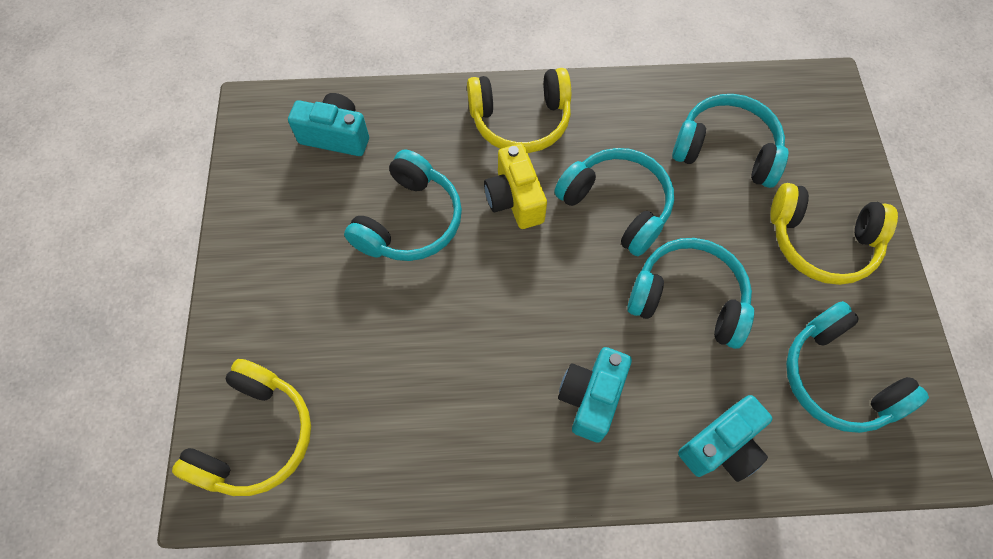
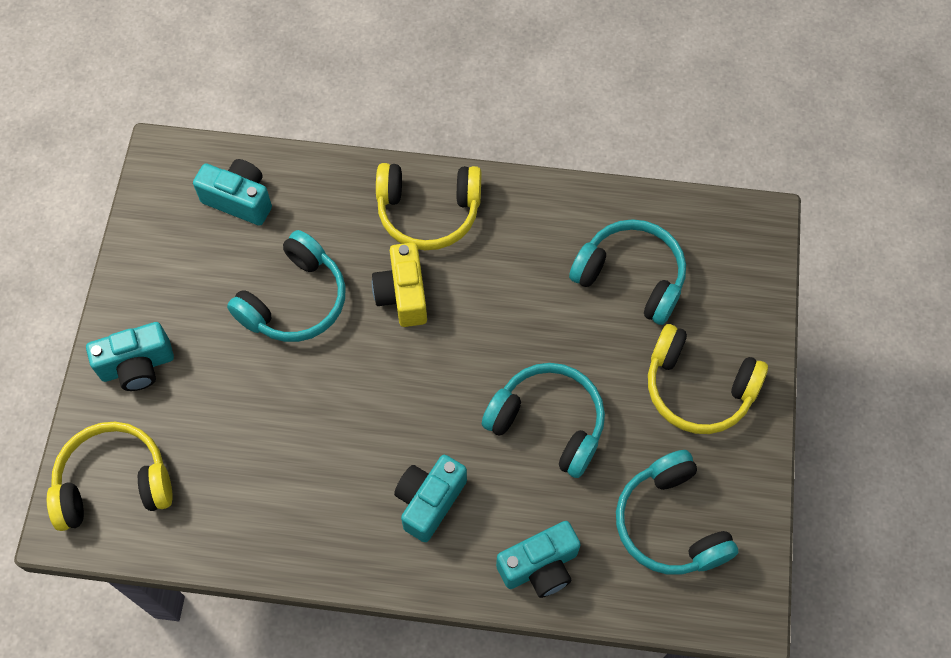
camera: 10 degrees right, 0 degrees up
yellow headphones [172,359,311,496] -> yellow headphones turned 135 degrees counterclockwise [47,422,173,531]
turquoise headphones [554,148,674,256] -> none
none -> turquoise camera [86,322,174,391]

